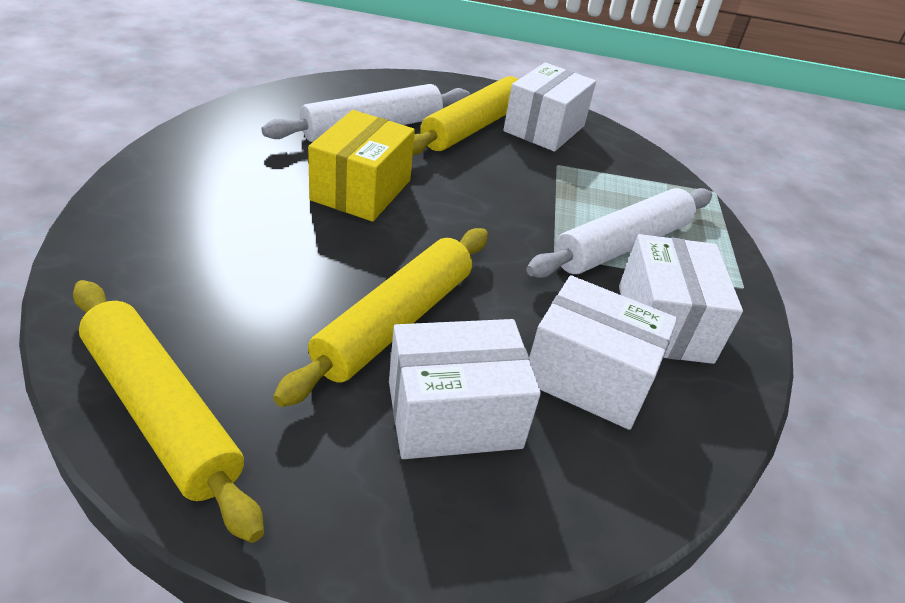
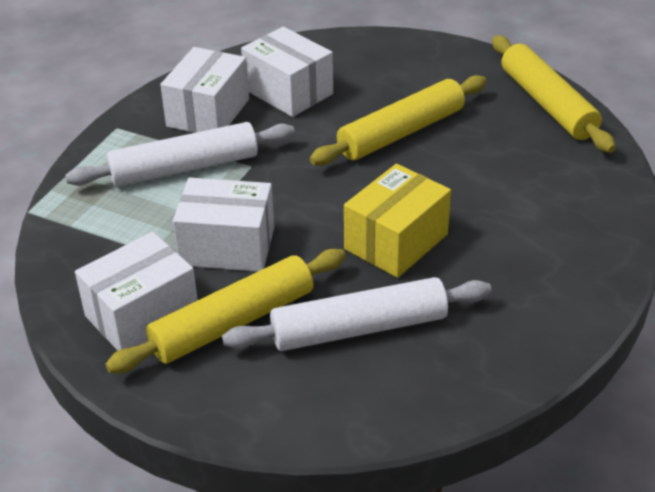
camera: 155 degrees left, 0 degrees up
white box [389,319,541,459] -> white box moved to [173,178,274,272]

